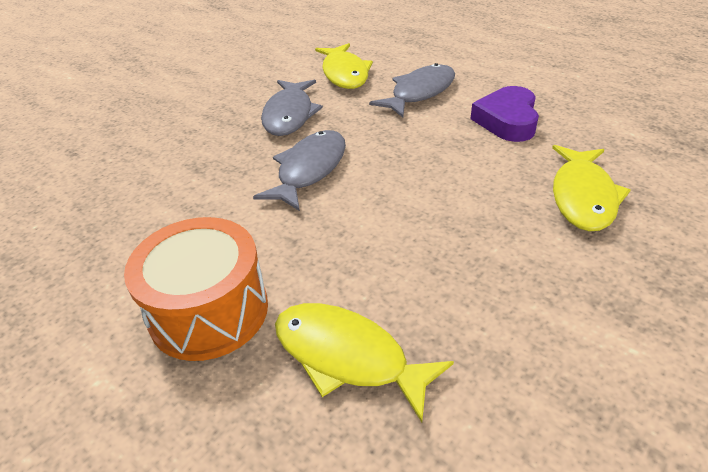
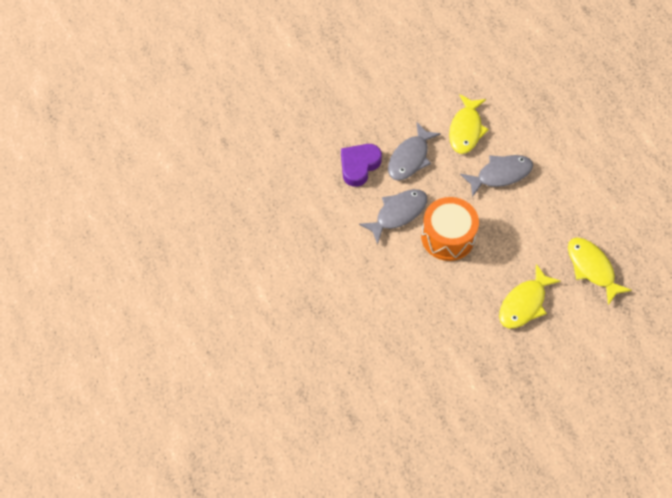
camera: 25 degrees right, 20 degrees up
orange drum [124,217,268,361] -> orange drum moved to [421,197,479,261]
yellow fish [275,303,454,422] -> yellow fish moved to [568,238,632,305]
purple heart [471,86,539,142] -> purple heart moved to [341,144,382,187]

